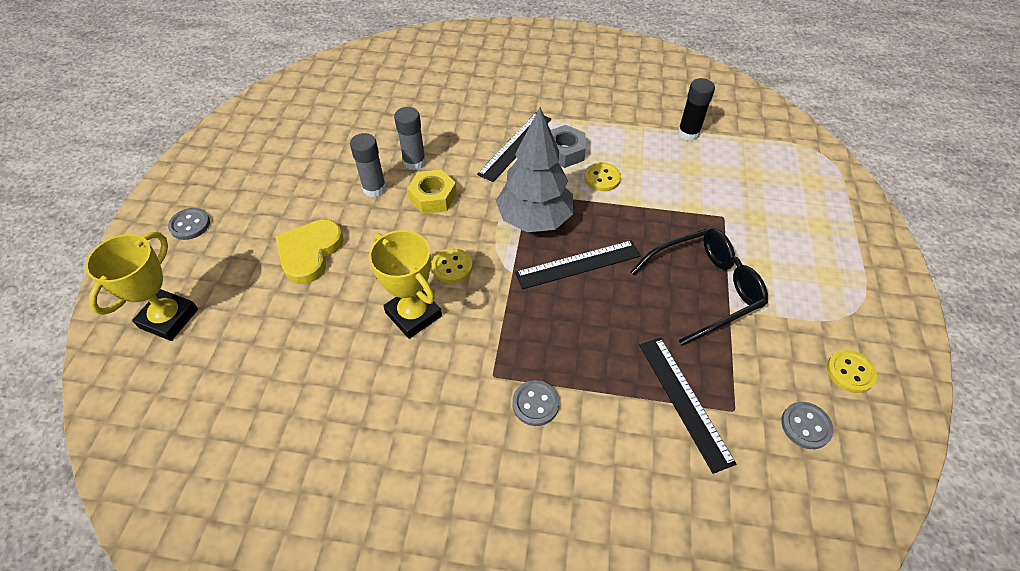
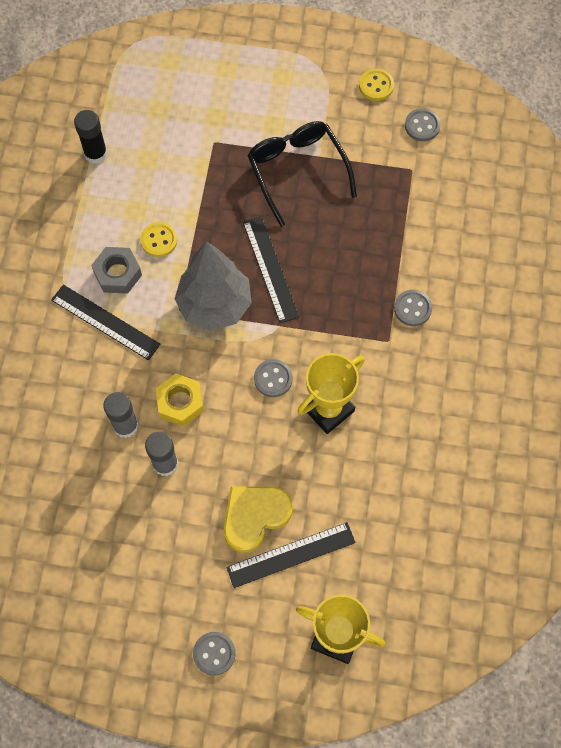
camera: 90 degrees left, 15 degrees up
yellow heart [275,219,344,284] -> yellow heart turned 120 degrees clockwise [224,486,293,553]
yellow button [432,248,472,283] -> grey button [254,359,293,397]
black ruler [639,337,736,474] -> black ruler moved to [226,522,356,588]

